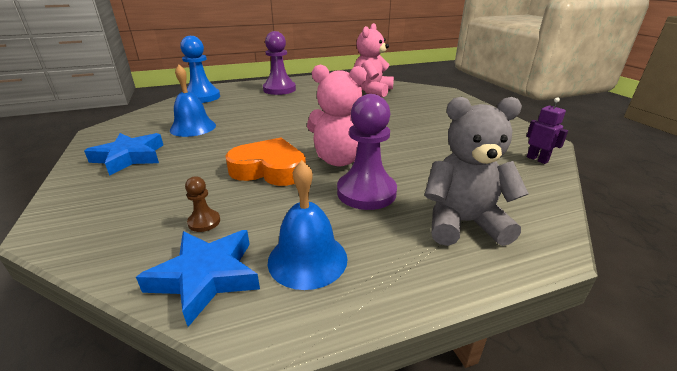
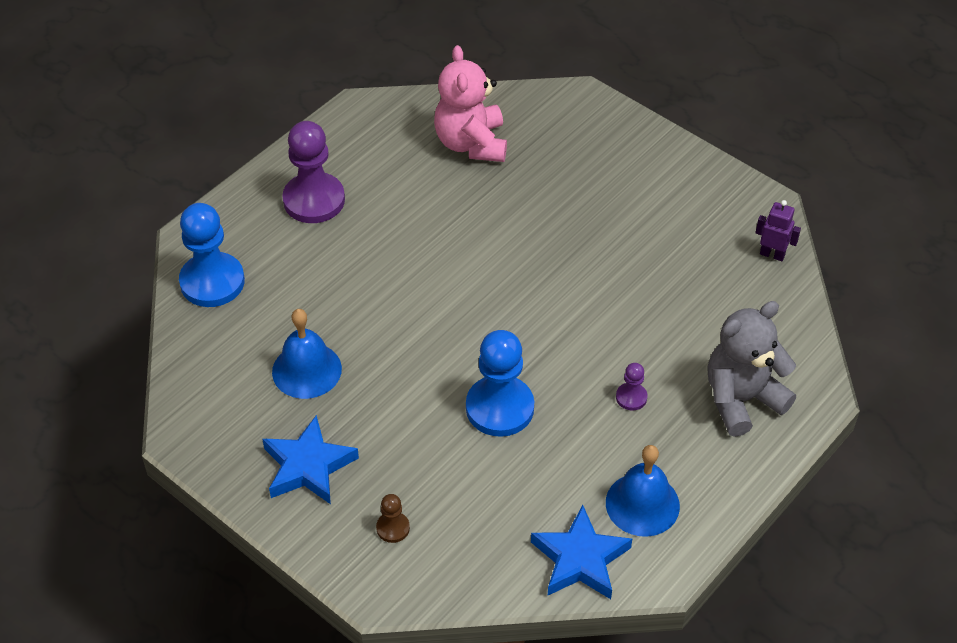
camera: 30 degrees left, 20 degrees up
brown pawn [185,176,220,232] -> brown pawn moved to [376,494,410,543]
orange heart [225,138,306,186] -> blue pawn [466,330,534,437]
pink teddy bear [307,64,367,166] -> none
purple pawn [337,94,397,210] -> purple pawn [616,363,648,411], size x0.46

